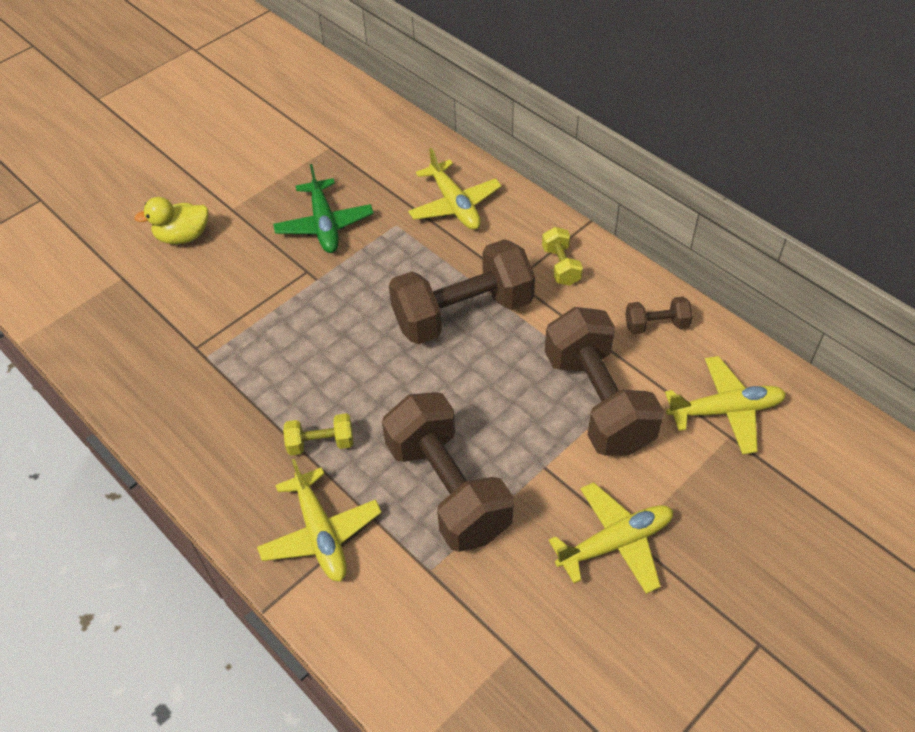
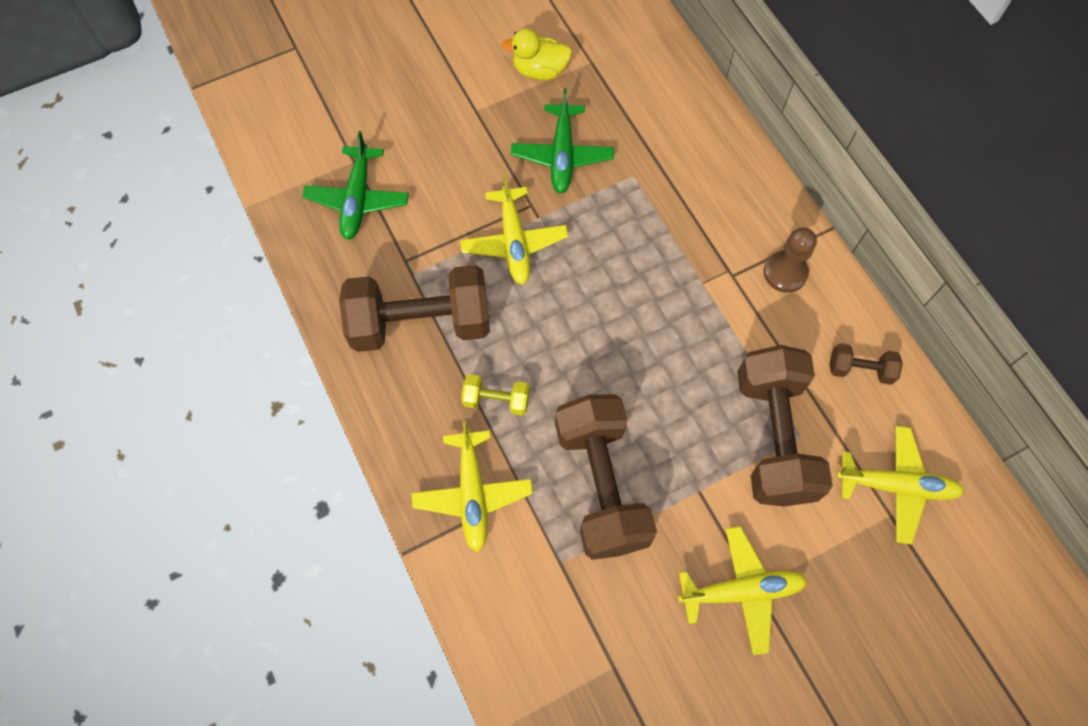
camera: 15 degrees right, 15 degrees up
yellow duck [134,197,208,245] -> yellow duck moved to [501,29,572,80]
brown dumbbell [389,239,535,344] -> brown dumbbell moved to [339,265,490,352]
yellow plane [408,148,502,230] -> yellow plane moved to [460,174,568,285]
yellow dumbbell [542,227,583,286] -> brown pawn [764,227,817,293]
none -> green plane [302,131,409,240]

